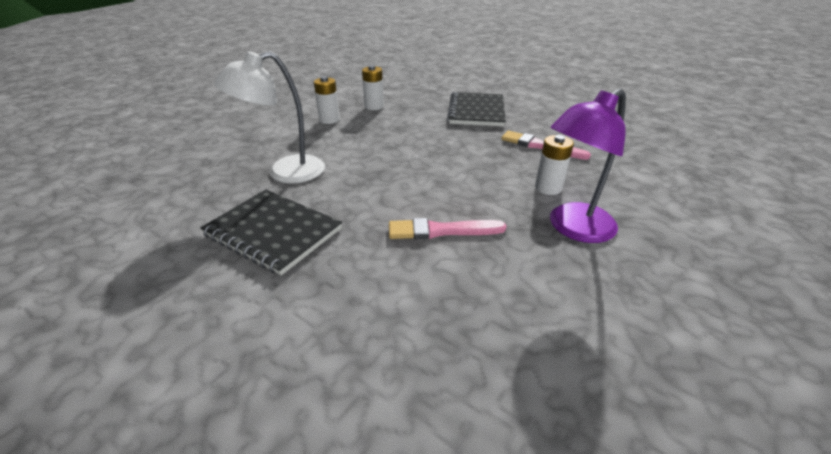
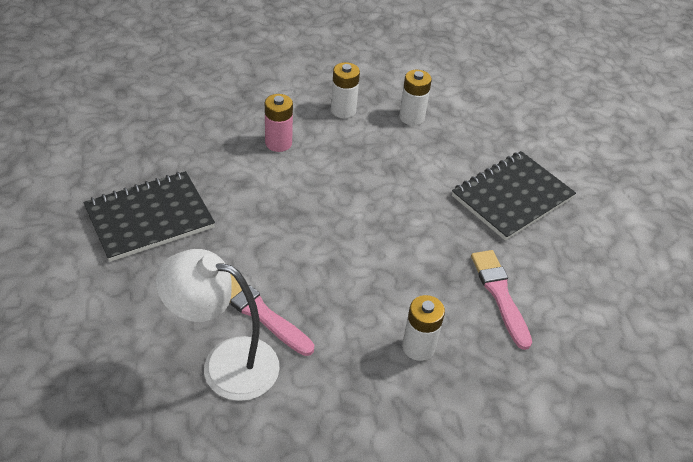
camera: 40 degrees right, 10 degrees up
black notebook [200,190,342,275] -> black notebook turned 75 degrees clockwise [83,171,215,262]
white lamp [214,51,325,184] -> white lamp moved to [156,249,280,401]
purple lamp [550,89,626,243] -> none
none -> pink battery [265,94,293,152]

